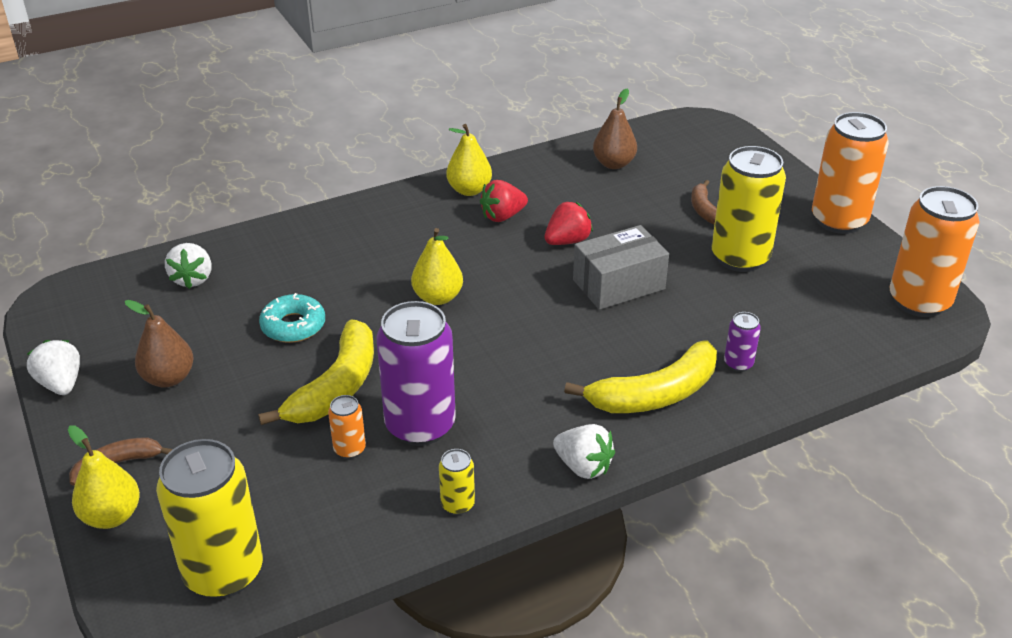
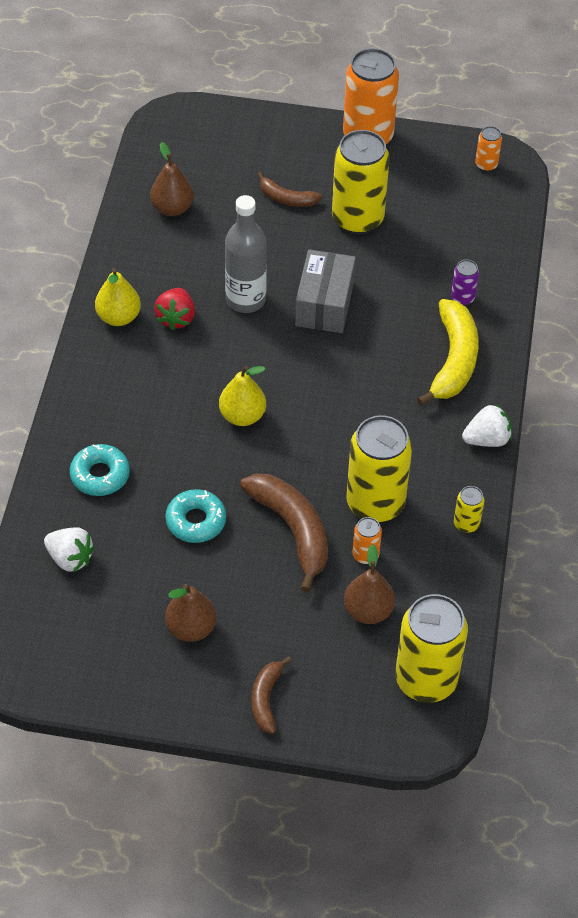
camera: 55 degrees left, 15 degrees up
white strawberry [27,340,80,395] -> none
yellow pear [68,425,140,529] -> none
yellow banana [258,319,374,425] -> brown banana [240,474,328,592]
purple can [376,301,456,446] -> yellow can [346,415,412,522]
red strawberry [544,202,593,245] -> grey bottle [225,195,267,313]
orange can [889,186,980,317] -> orange can [475,126,502,172], size x0.45
none -> turquoise donut [70,444,130,496]
none -> brown pear [344,544,395,624]

